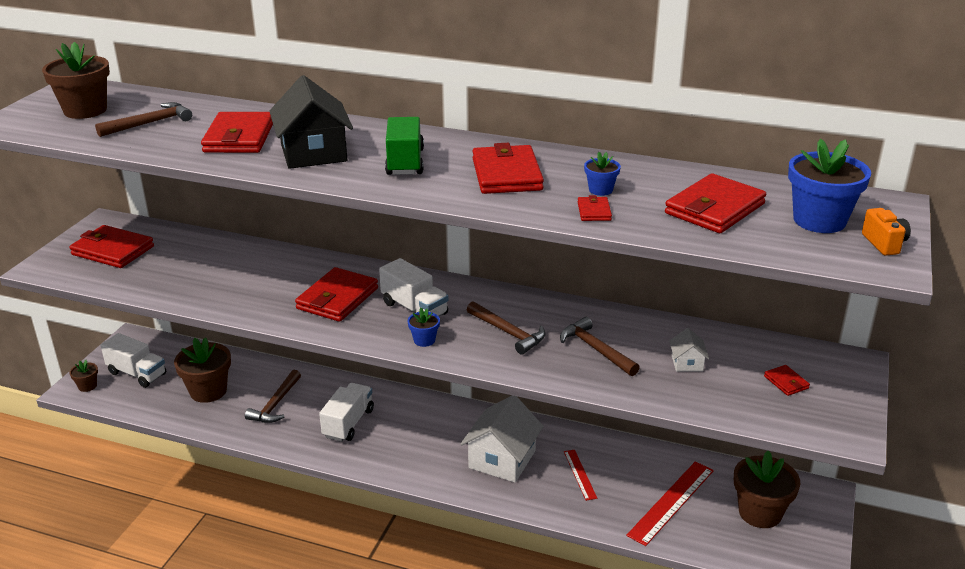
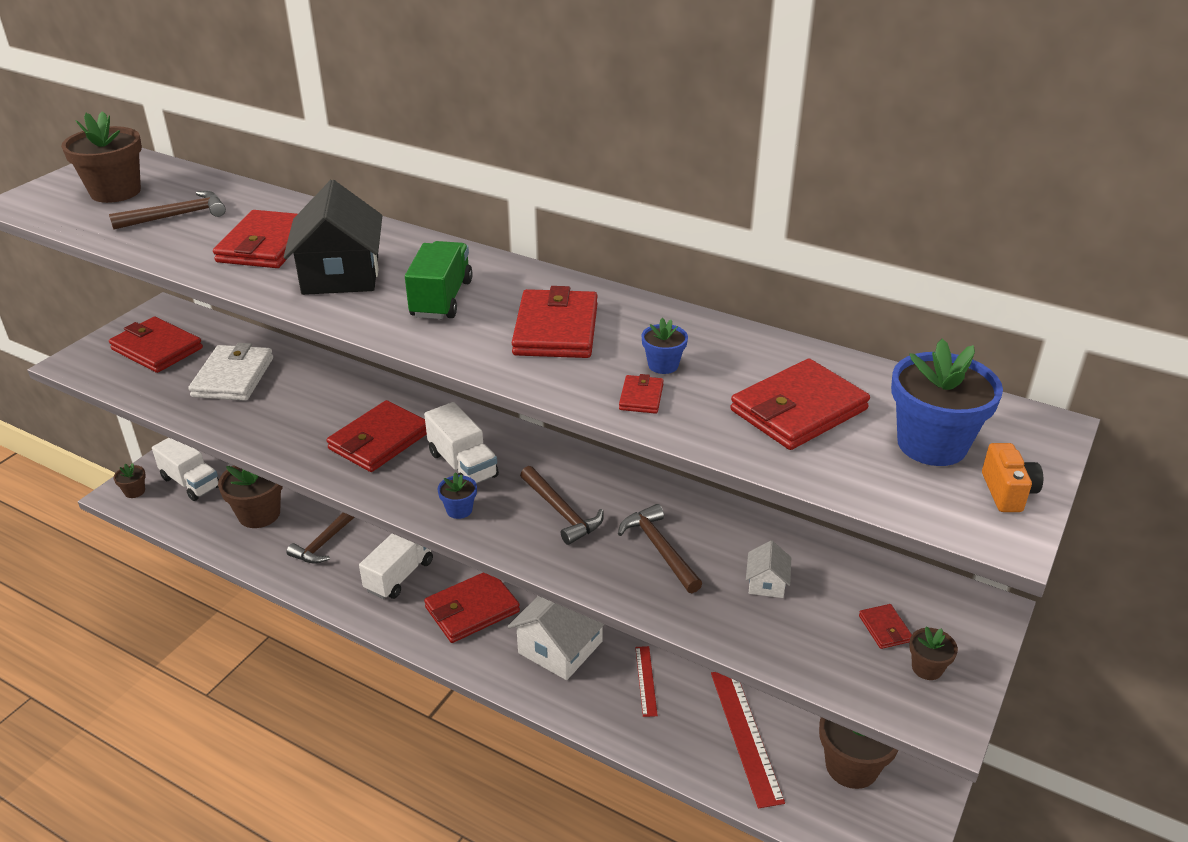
camera: 10 degrees right, 5 degrees up
red ruler [626,461,714,546] -> red ruler turned 60 degrees counterclockwise [711,672,785,808]
none -> white wallet [188,343,273,401]
none -> red wallet [424,572,520,643]
none -> brown flower pot [909,626,958,680]

